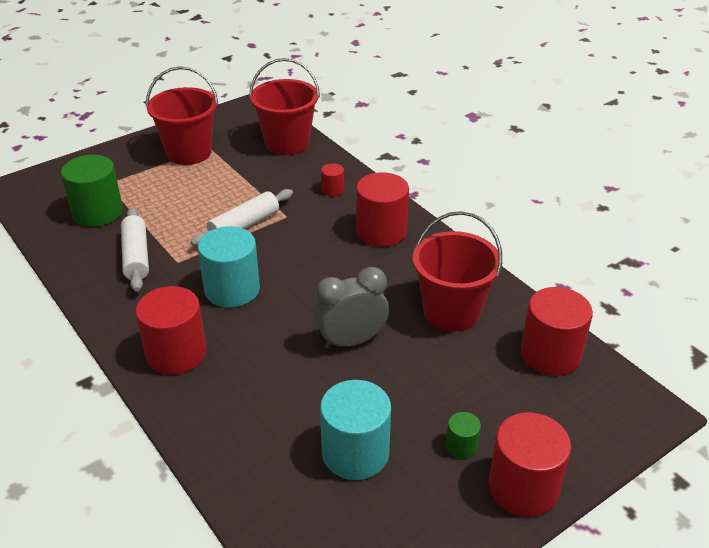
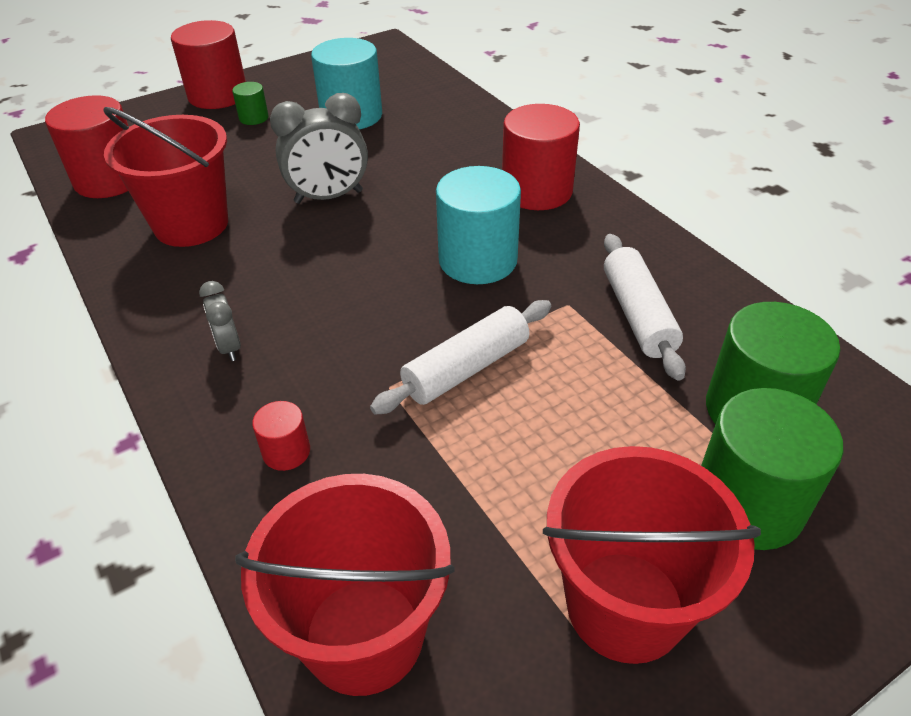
camera: 175 degrees left, 5 degrees up
red cylinder [356,172,409,247] -> grey clock [199,281,241,361]
none -> green cylinder [701,388,843,550]

